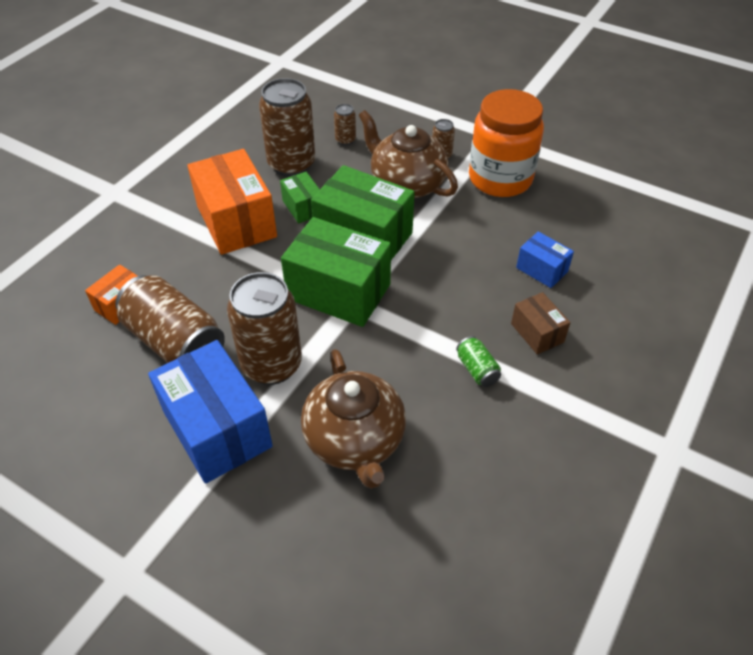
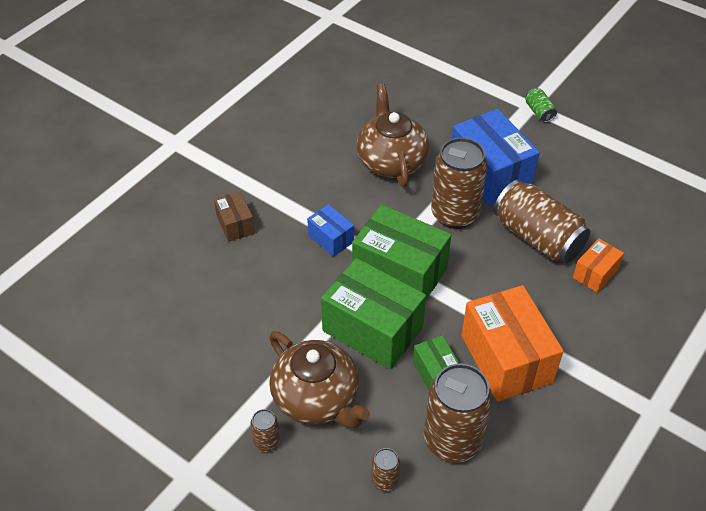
camera: 175 degrees left, 0 degrees up
green can [456,336,501,387] -> green can moved to [526,88,557,123]
orange jar [469,89,544,197] -> none
blue box [516,232,574,288] -> blue box moved to [307,204,354,257]

